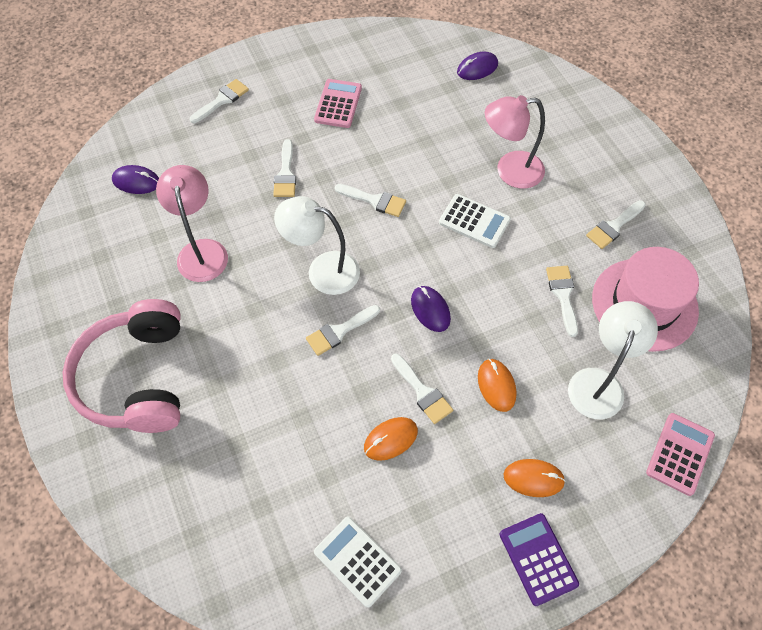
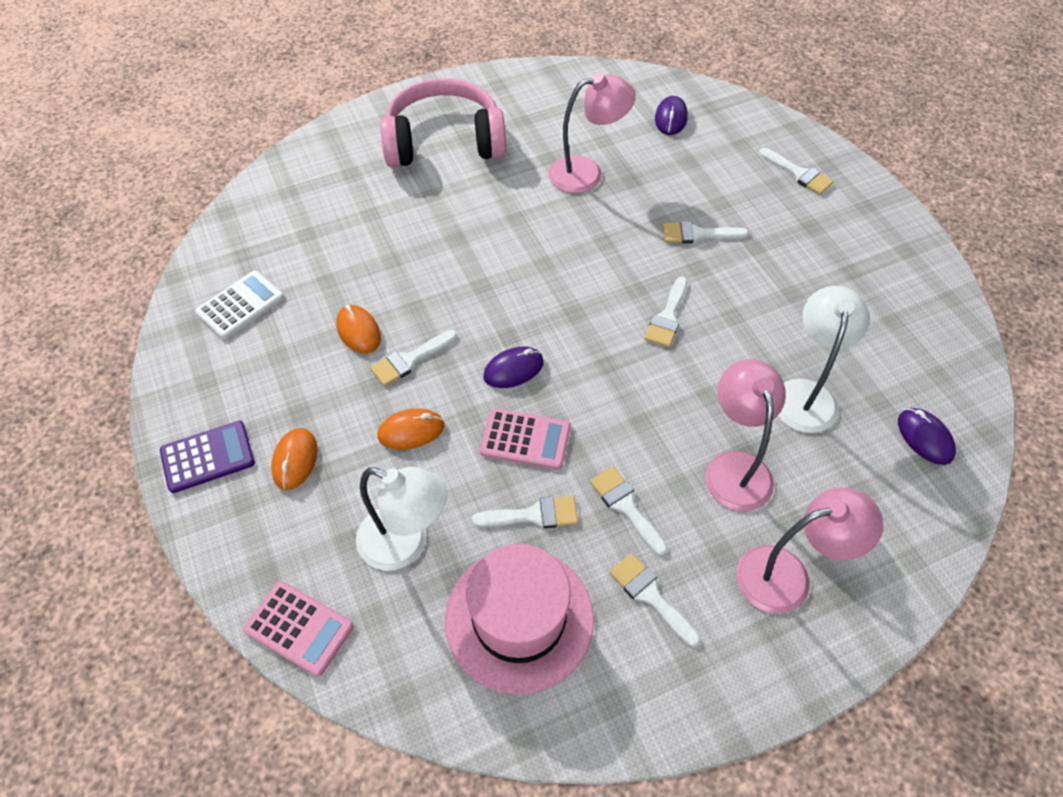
camera: 90 degrees right, 5 degrees down
white lamp [274,196,360,295] -> white lamp moved to [778,286,870,433]
white brush [306,305,380,356] -> white brush moved to [590,467,668,556]
pink calculator [314,79,362,128] -> pink calculator moved to [480,408,571,470]
white calculator [439,194,511,248] -> none
none -> pink lamp [736,487,883,614]

